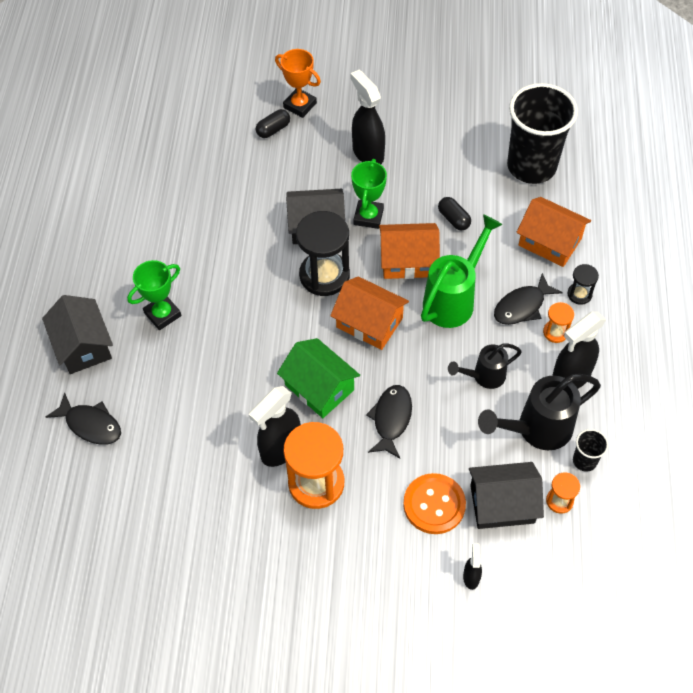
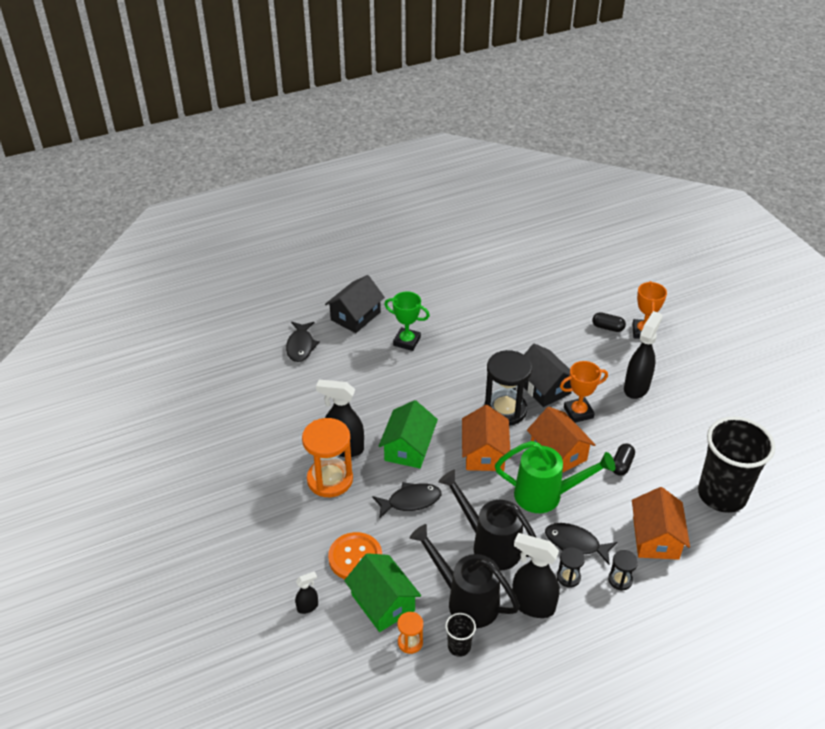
camera: 60 degrees right, 15 degrees down
green trophy [351,159,387,229] -> orange trophy [560,361,608,423]
black watering can [448,343,522,389] -> black watering can [438,470,537,571], size x1.65
black house [469,462,544,529] -> green house [344,553,421,632]
orange hourglass [543,302,574,343] -> black hourglass [557,547,585,588]

